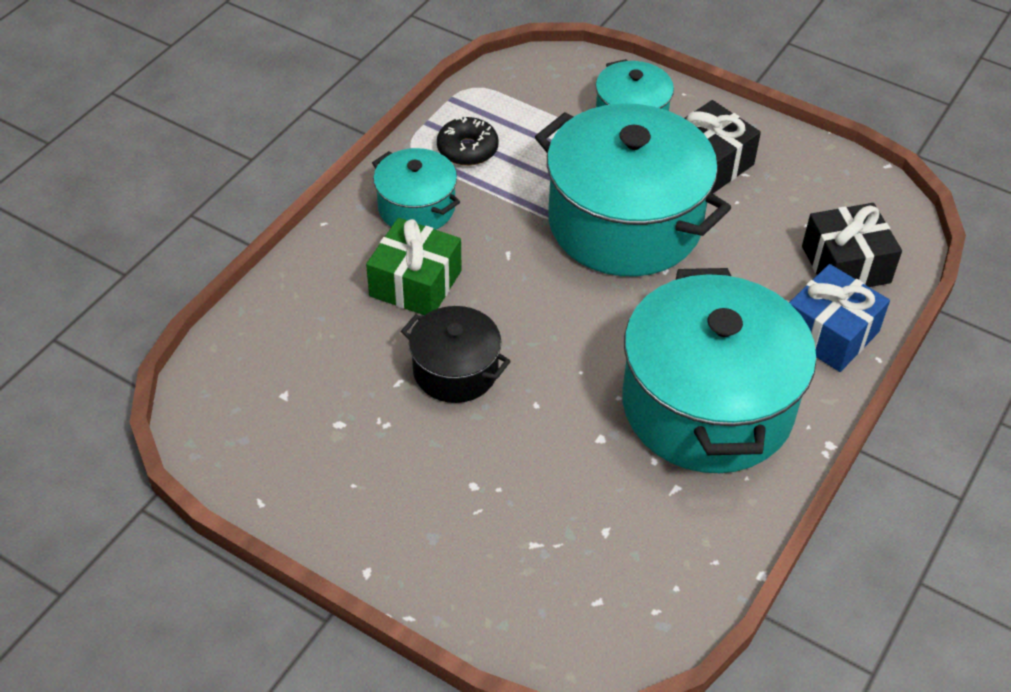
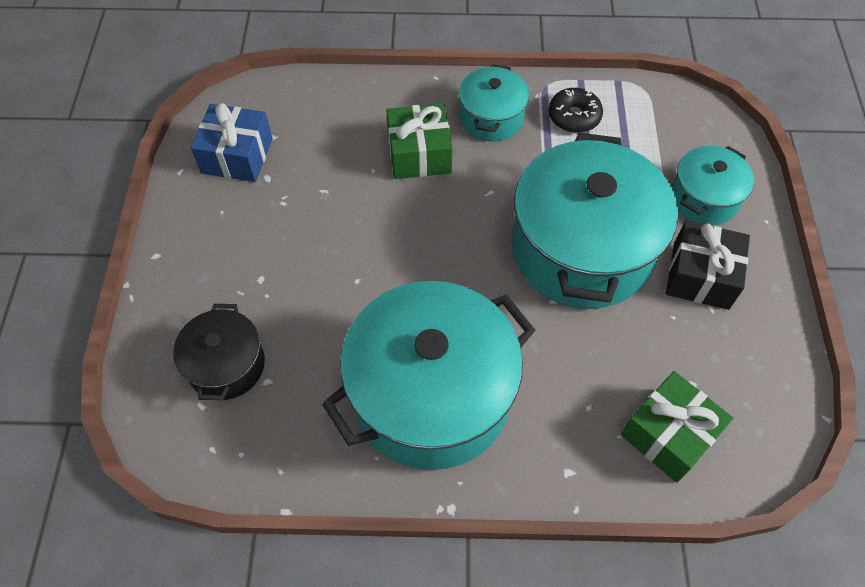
camera: 60 degrees right, 10 degrees up
black pot [401,306,511,403] -> black pot moved to [173,304,265,400]
blue gift [789,264,890,372] -> blue gift moved to [191,103,273,182]
black gift [802,203,902,287] -> green gift [621,371,733,483]

